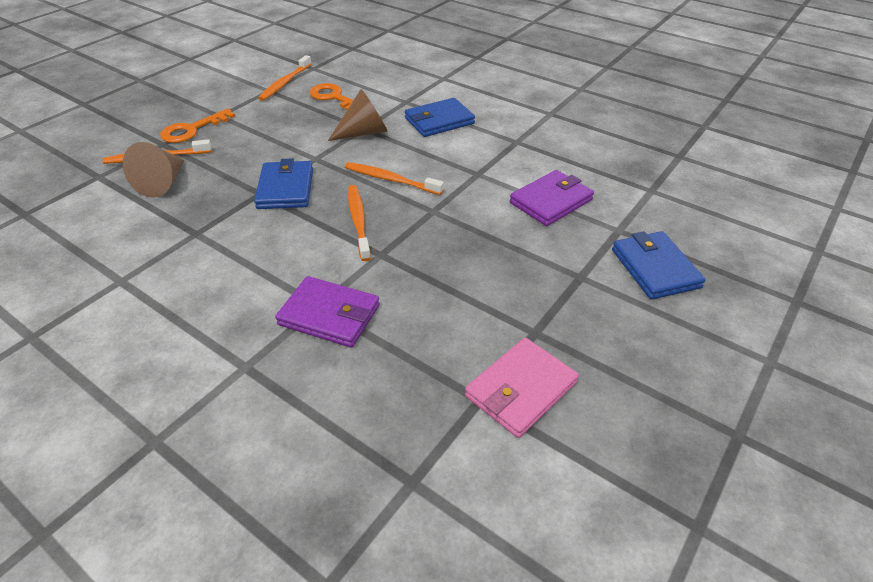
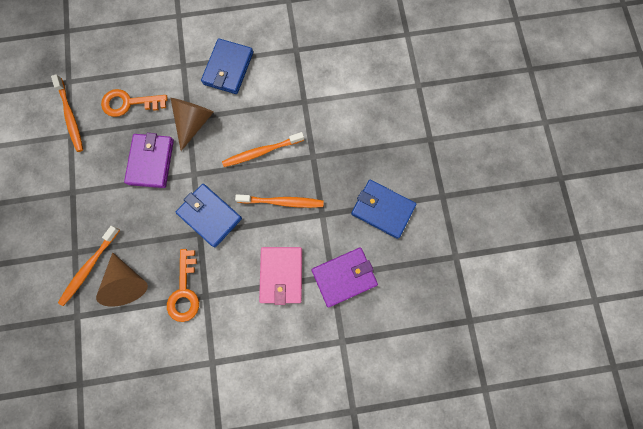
camera: 45 degrees left, 35 degrees up
orange key [160,109,235,143] -> orange key moved to [167,249,199,322]
orange toothbrush [348,185,371,261] -> orange toothbrush turned 150 degrees clockwise [235,194,324,208]
pink wallet [465,338,579,438] -> pink wallet moved to [259,247,302,305]
purple wallet [510,170,594,226] -> purple wallet moved to [124,133,174,188]
blue wallet [612,231,706,300] -> blue wallet moved to [351,180,416,239]

